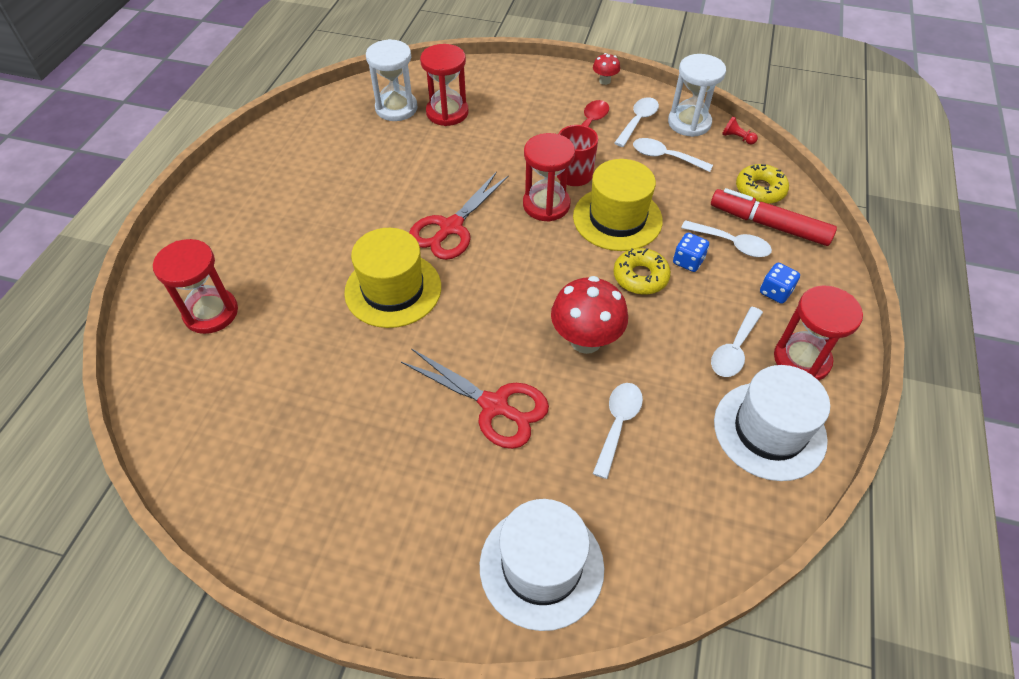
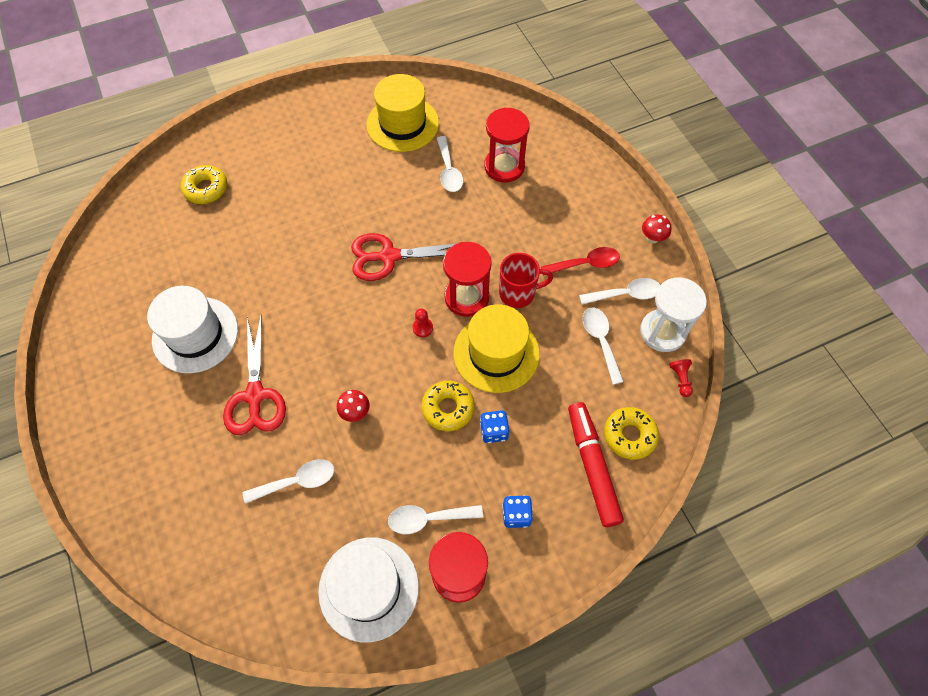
camera: 50 degrees right, 10 degrees up
red hourglass [153,239,238,334] -> yellow donut [181,165,227,204]
yellow hat [344,228,441,328] -> yellow hat moved to [366,74,439,152]
white hourglass [366,39,418,121] -> none
white hat [480,499,604,631] -> white hat moved to [147,286,238,373]
red mushroom [551,276,628,354] -> red mushroom [337,390,370,422], size x0.50
white spoon [681,220,772,257] -> white spoon moved to [436,136,463,192]
none -> red pawn [413,308,433,337]

